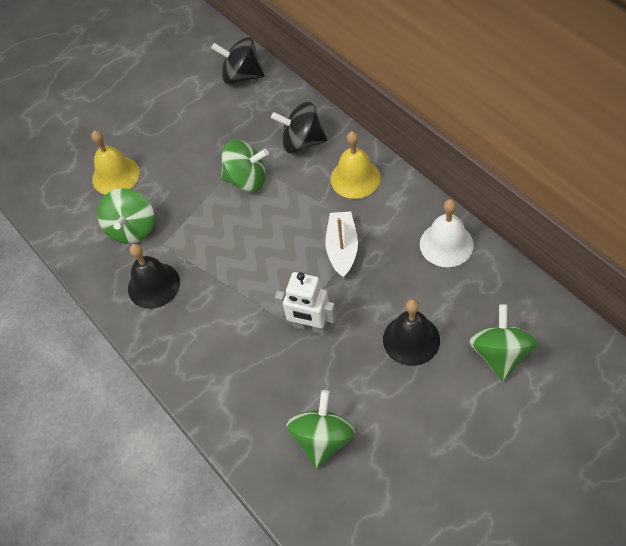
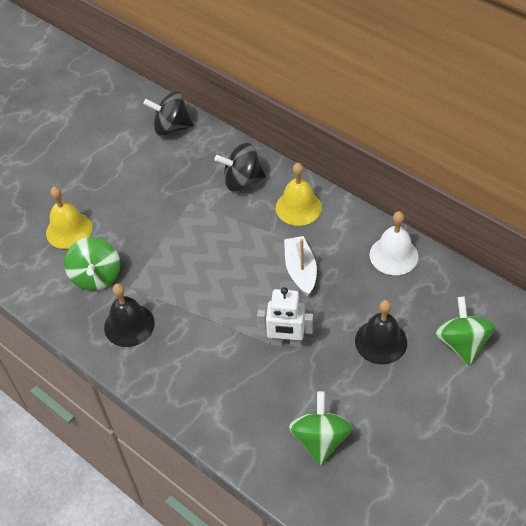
camera: 15 degrees left, 5 degrees down
green spinning top [221,140,269,192] -> none

